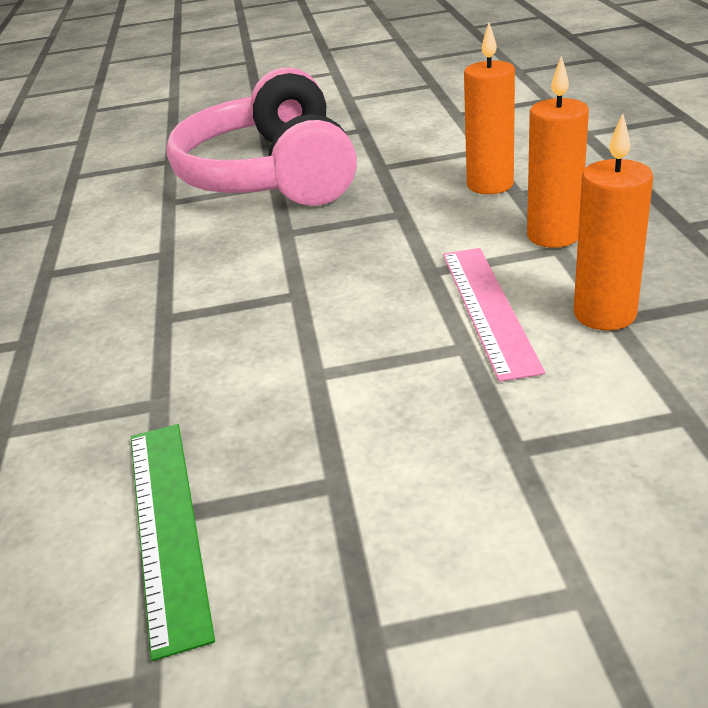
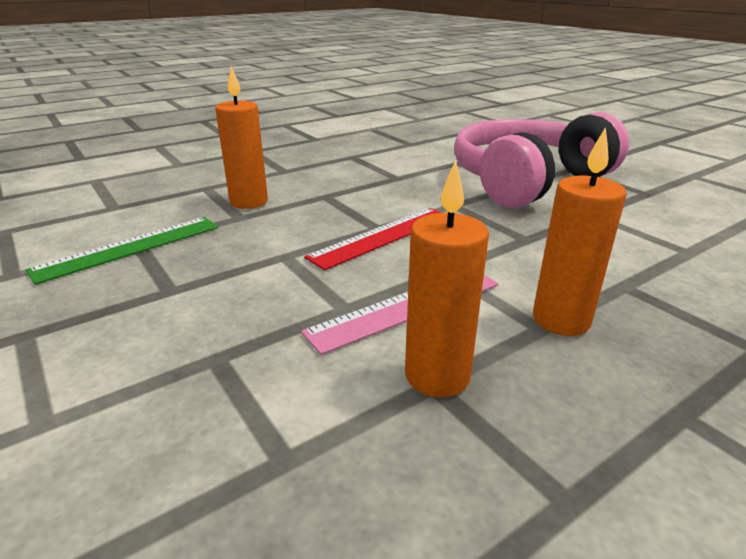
camera: 60 degrees right, 5 degrees down
orange candle [464,23,515,194] -> orange candle moved to [215,66,268,209]
none -> red ruler [304,208,442,270]

